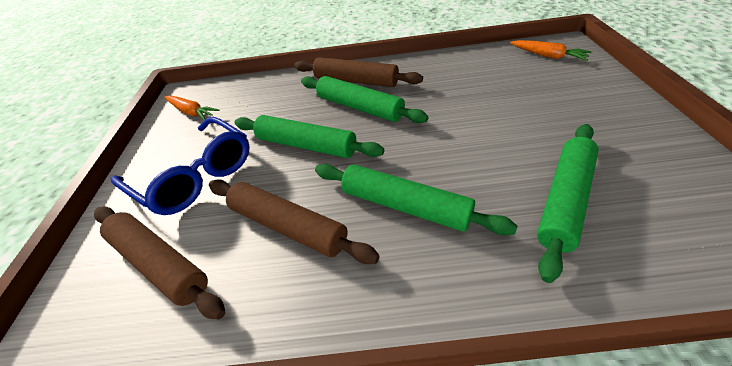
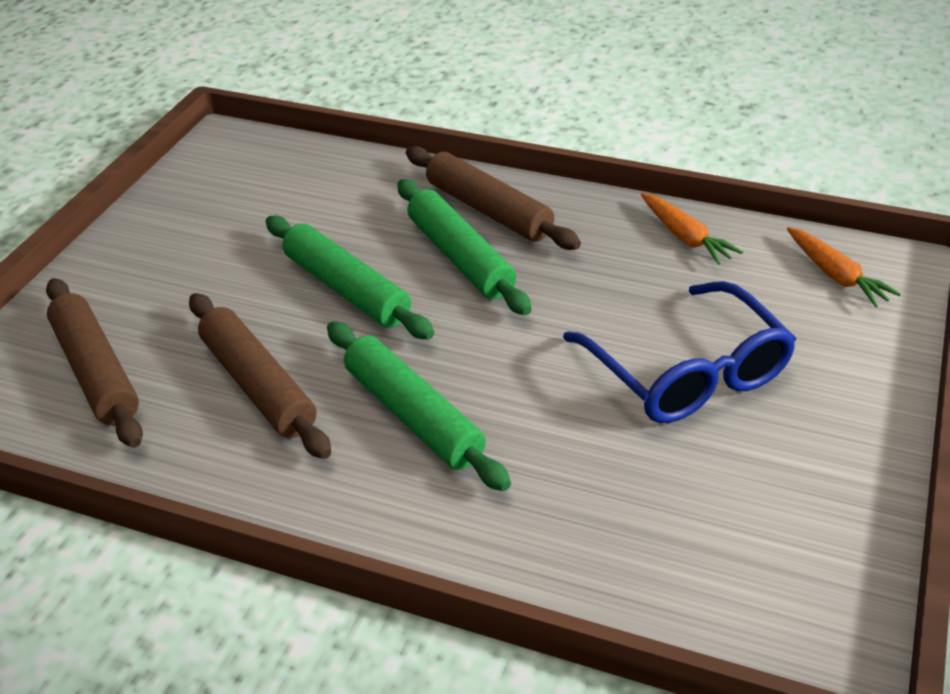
camera: 20 degrees right, 5 degrees down
blue glasses [110,117,250,215] -> blue glasses moved to [563,281,796,423]
orange carrot [164,95,220,120] -> orange carrot moved to [641,193,743,265]
green rolling pin [537,124,599,283] -> none

